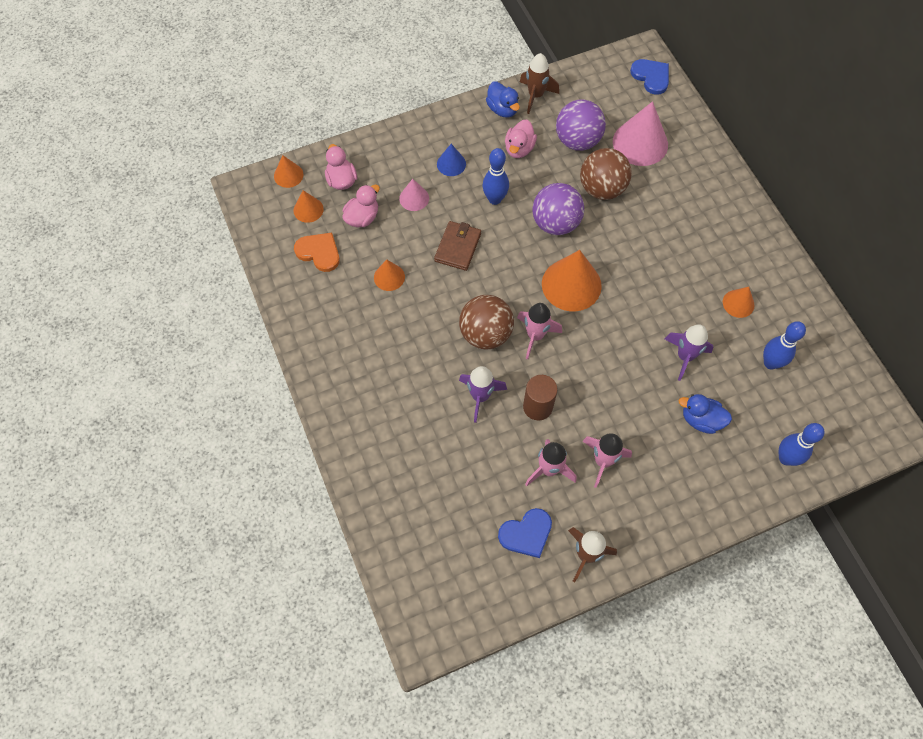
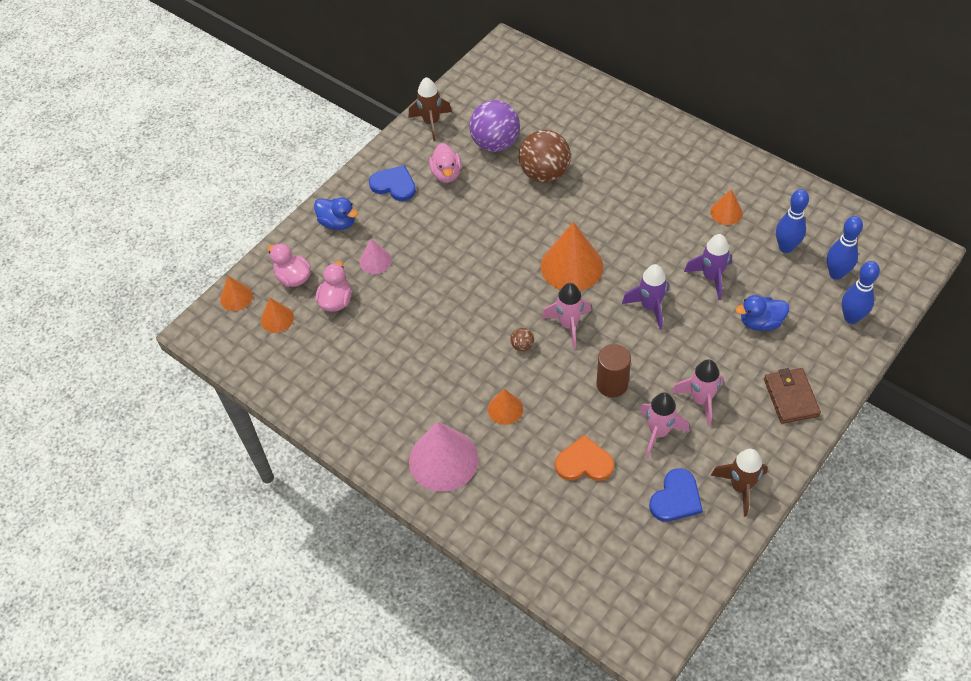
camera: 25 degrees left, 10 degrees down
orange heart [294,232,340,272] -> orange heart moved to [555,435,614,481]
orange cone [374,260,405,291] -> orange cone moved to [488,389,523,425]
brown wallet [434,221,481,271] -> brown wallet moved to [764,368,821,424]
blue cone [437,144,466,176] -> none
brown ball [459,295,514,350] -> brown ball [510,328,534,351], size x0.42
purple rocket [459,366,507,423] -> purple rocket moved to [622,264,669,330]
blue bowling pin [483,148,509,205] -> blue bowling pin moved to [827,216,863,280]
blue duck [486,81,520,117] -> blue duck moved to [314,197,358,230]
purple ball [532,183,584,235] -> none
pink cone [613,101,668,166] -> pink cone moved to [409,422,479,492]
blue heart [630,59,669,95] -> blue heart moved to [369,165,416,201]

